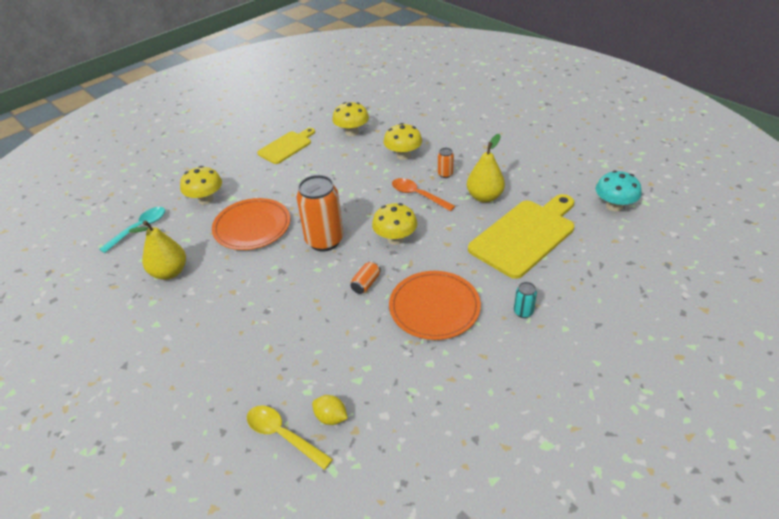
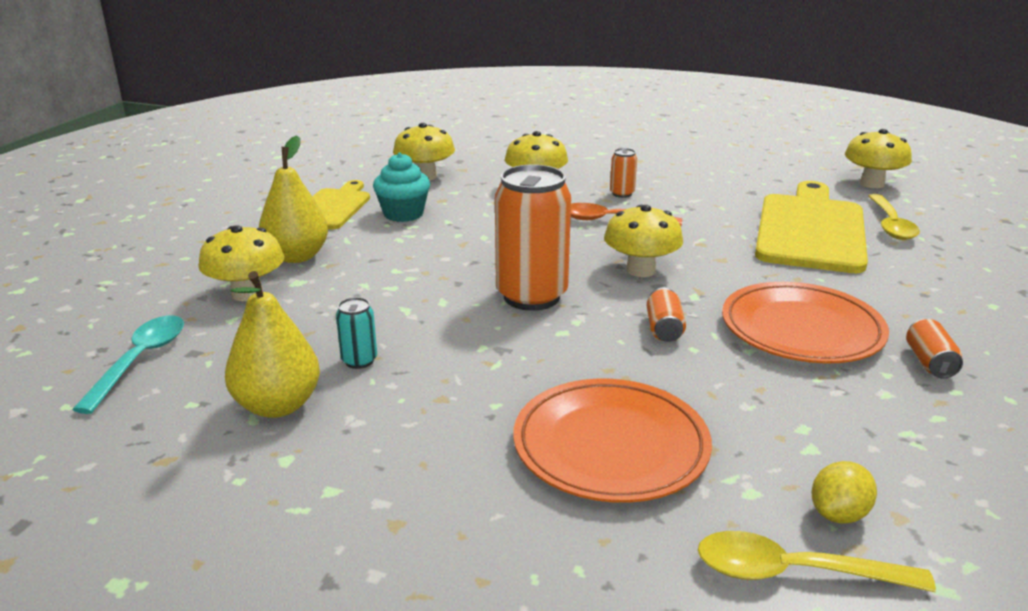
camera: 30 degrees left, 15 degrees down
orange plate [212,198,290,250] -> orange plate moved to [513,379,712,503]
yellow lemon [312,395,348,425] -> yellow lemon turned 45 degrees counterclockwise [811,461,877,524]
yellow pear [467,134,505,203] -> yellow pear moved to [259,135,328,263]
turquoise can [514,282,537,318] -> turquoise can moved to [336,297,377,369]
turquoise mushroom [596,170,642,211] -> yellow mushroom [845,129,912,188]
none -> turquoise cupcake [373,153,430,222]
none -> yellow spoon [868,194,920,240]
none -> orange can [906,319,963,378]

